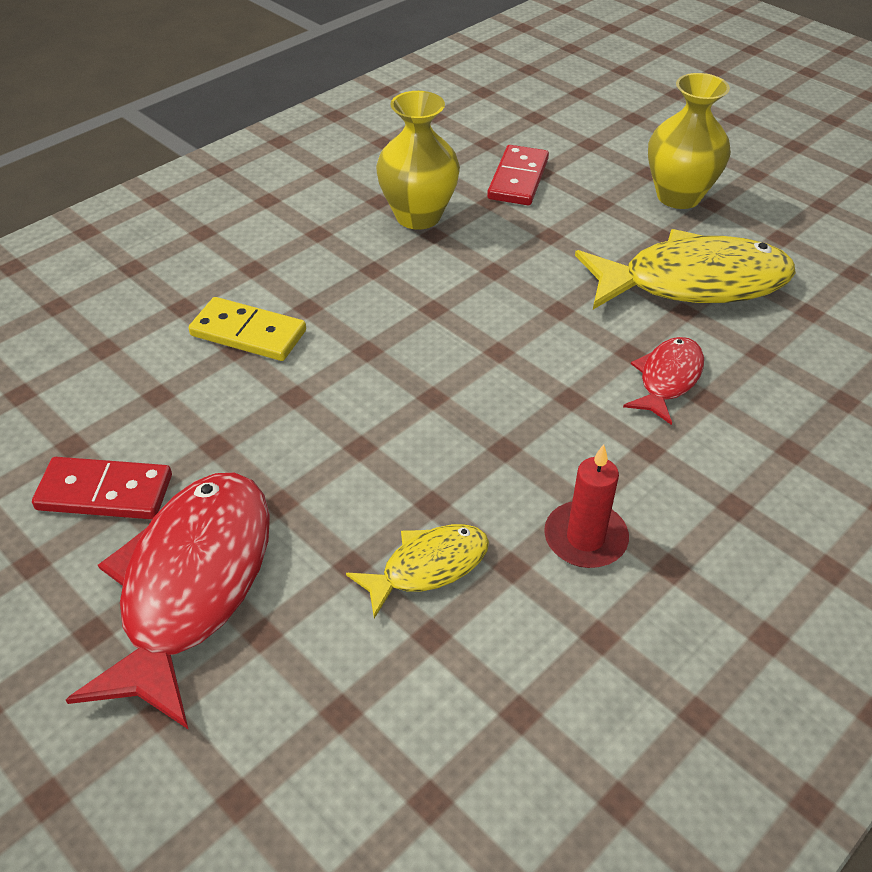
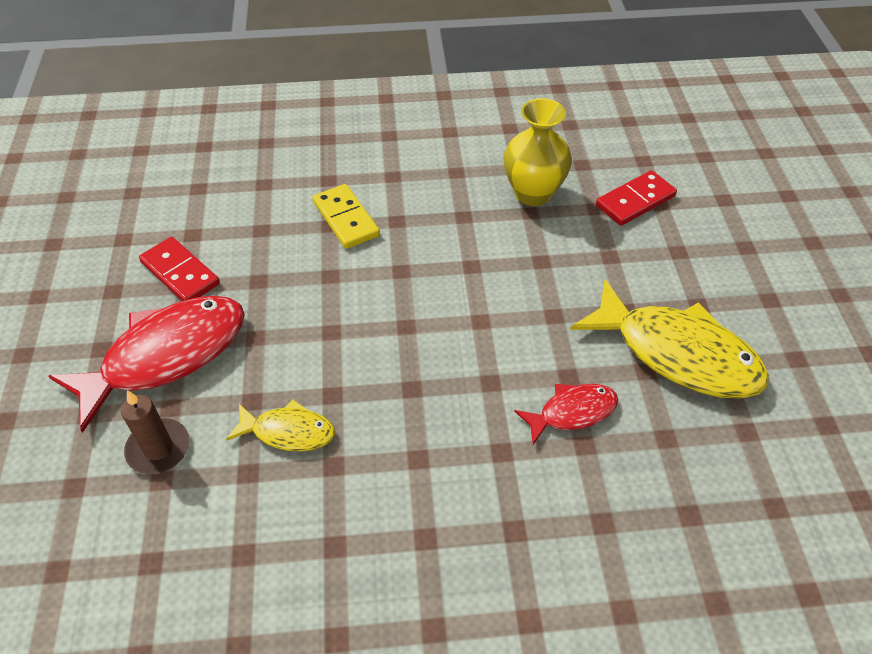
camera: 40 degrees right, 5 degrees up
red candle [544,444,629,568] -> none
yellow vase [648,73,731,209] -> none
none -> brown candle [121,390,190,474]

